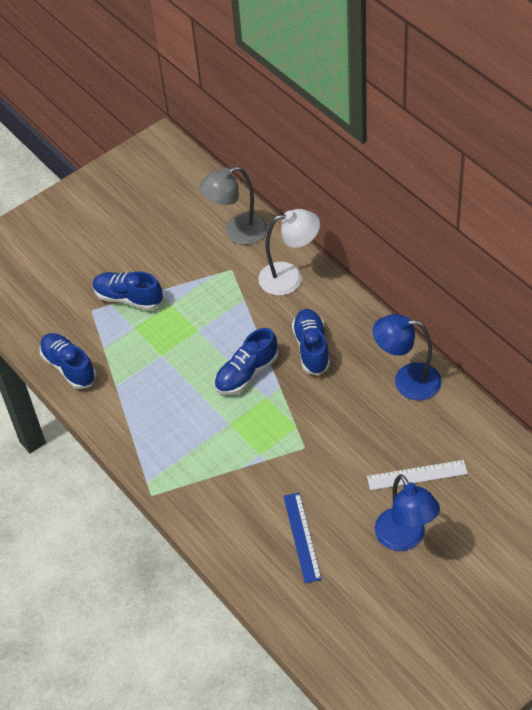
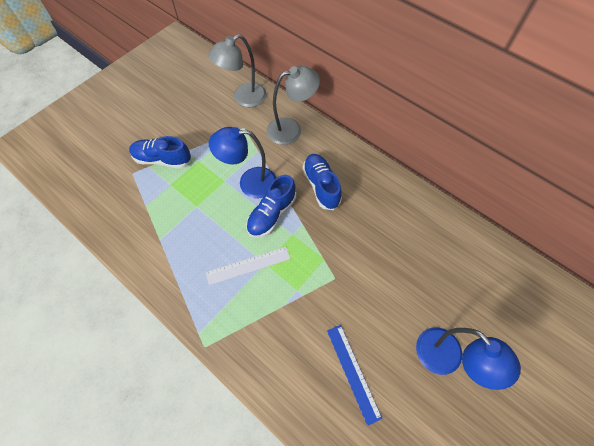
camera: 15 degrees left, 10 degrees up
blue shoe [40,333,96,389] -> none
white lamp [258,209,320,296] -> grey lamp [267,66,320,145]
white ruler [367,460,468,490] -> white ruler moved to [206,247,291,285]
blue lamp [373,314,442,400] -> blue lamp moved to [209,127,276,198]

